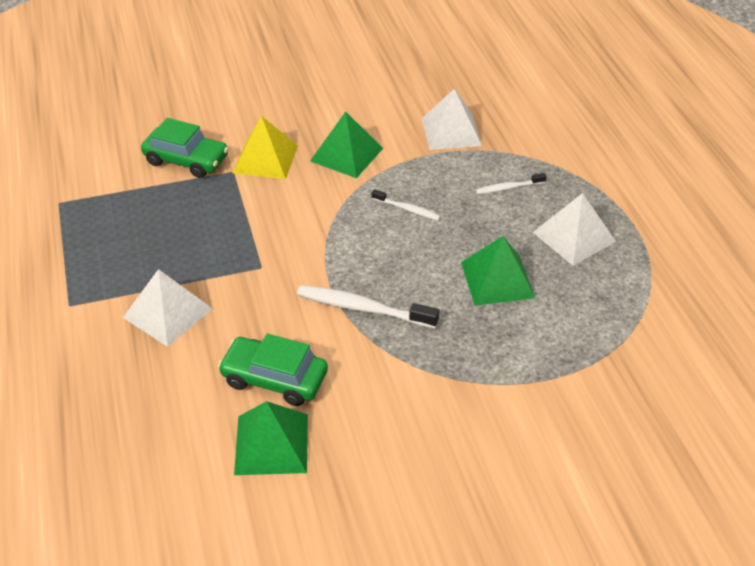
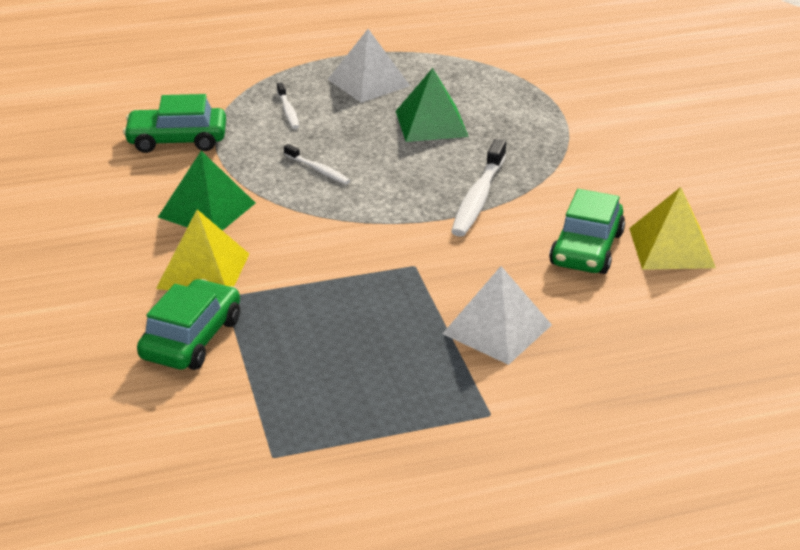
camera: 90 degrees left, 10 degrees down
green pyramid [234,401,308,475] -> yellow pyramid [629,187,716,270]
white toothbrush [372,189,441,221] -> white toothbrush turned 105 degrees clockwise [284,144,350,185]
white pyramid [422,89,482,150] -> green car [123,94,226,153]

